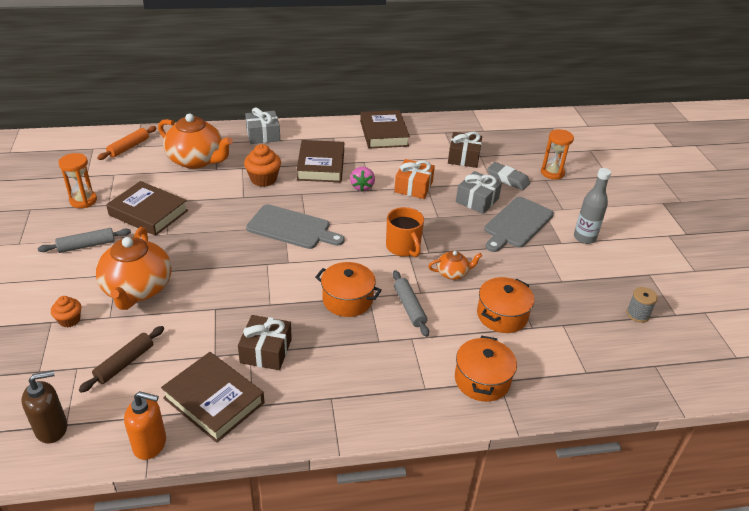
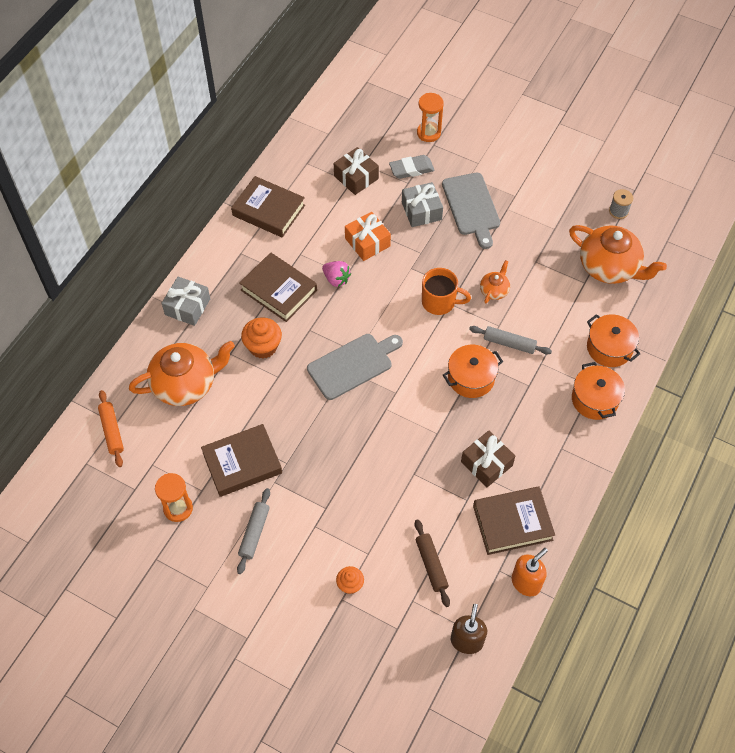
camera: 50 degrees left, 20 degrees up
orange teapot [95,227,172,310] -> orange teapot moved to [569,225,667,284]
orange pot [477,277,534,333] -> orange pot moved to [572,362,625,420]
grey bottle [574,168,611,244] -> none

